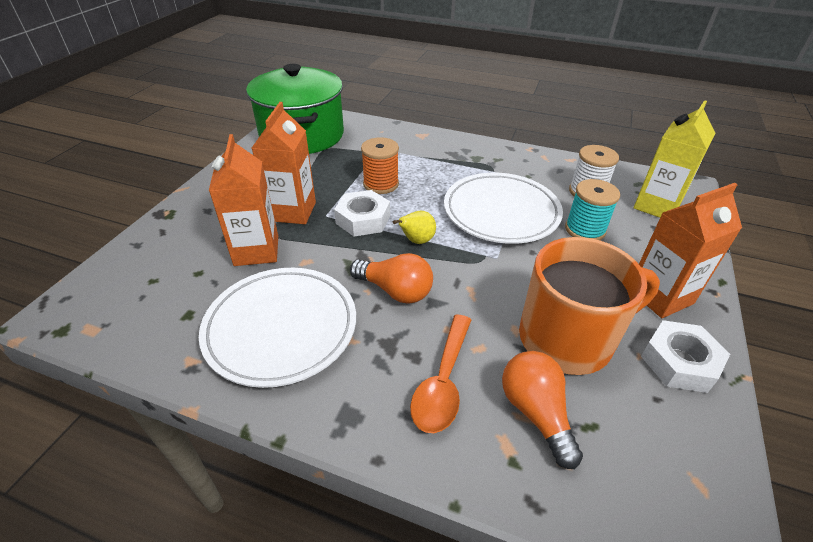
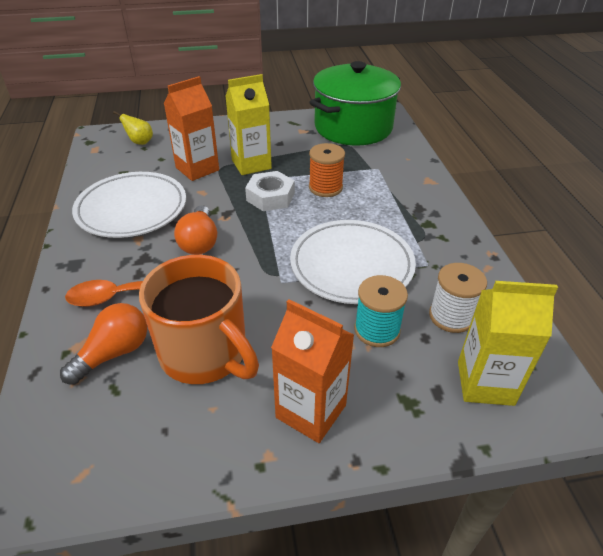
camera: 60 degrees right, 0 degrees up
orange carton [252,102,316,224] -> yellow carton [225,74,272,175]
yellow pear [393,211,436,244] -> yellow pear moved to [113,111,153,145]
white nut [641,320,730,393] -> none

